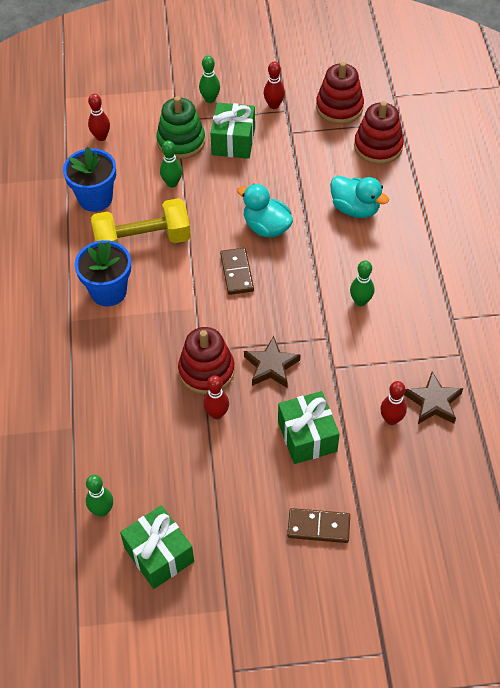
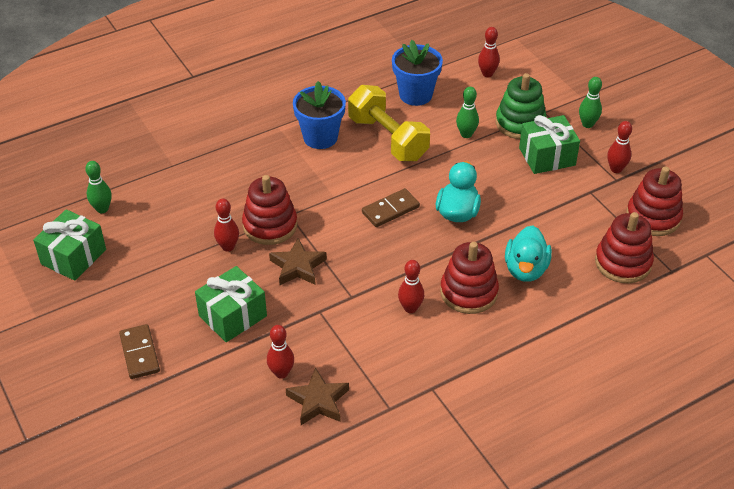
camera: 65 degrees right, 10 degrees down
green bowling pin [350,260,374,306] -> red bowling pin [398,260,424,313]
none -> red stacking toy [440,242,499,314]

